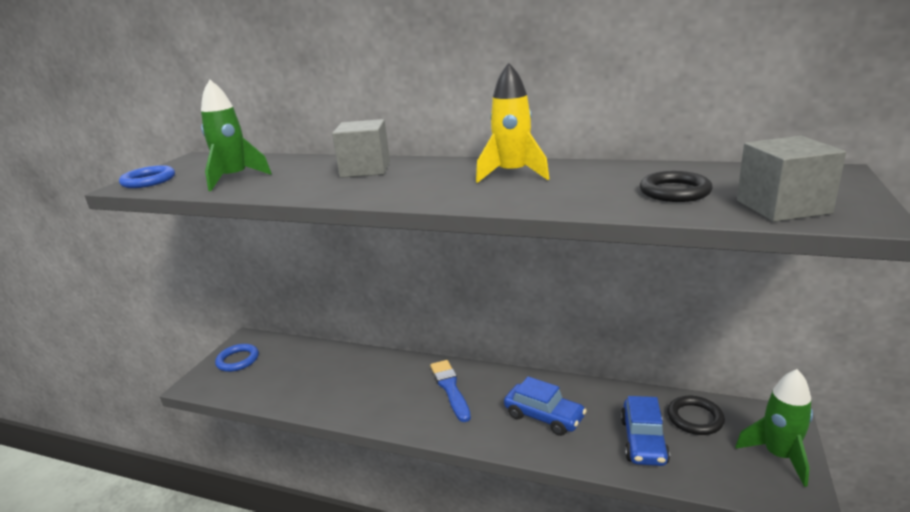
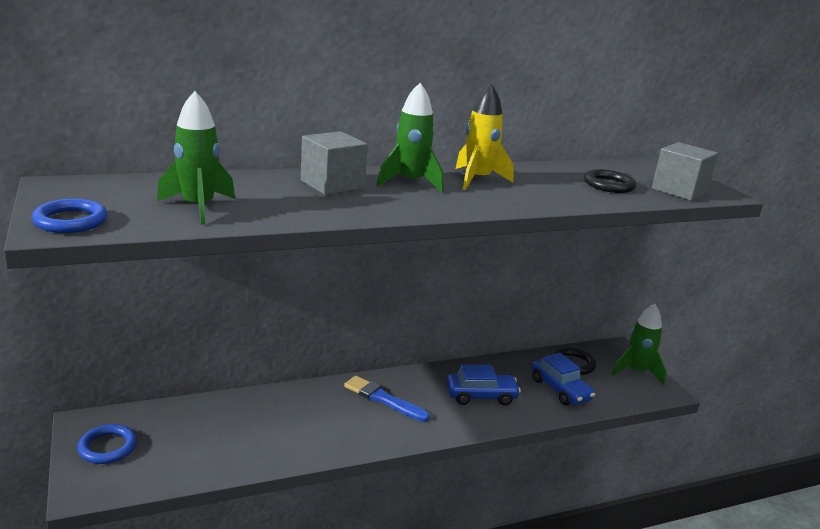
camera: 45 degrees left, 0 degrees up
none -> green rocket [376,83,444,192]

